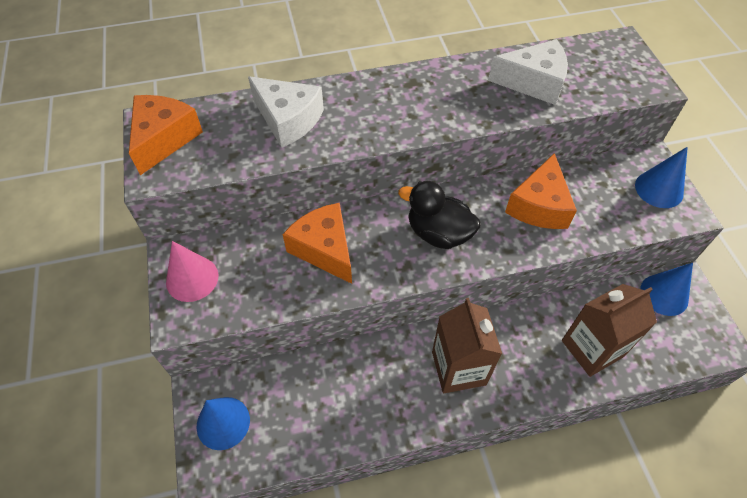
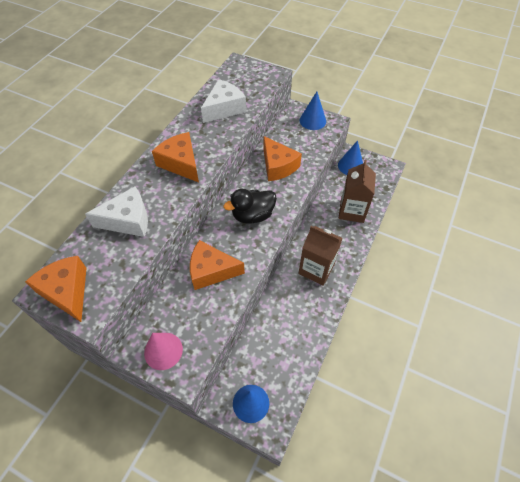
camera: 50 degrees left, 0 degrees up
none -> orange cheese [152,132,199,182]

